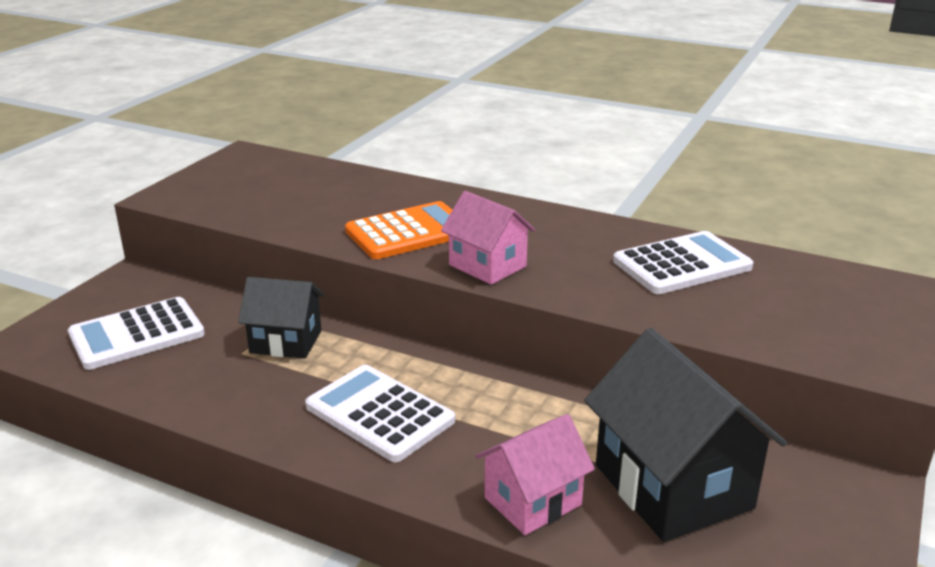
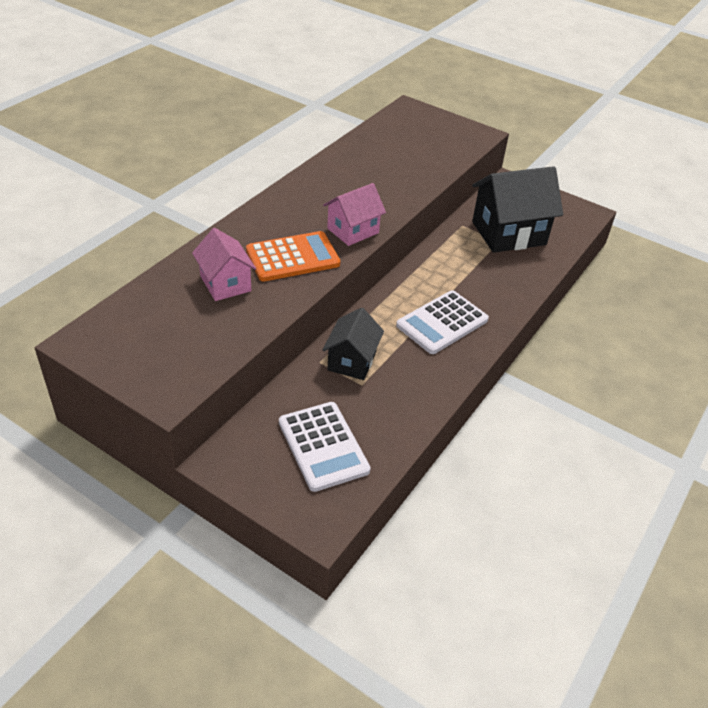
camera: 85 degrees left, 15 degrees up
orange calculator [345,201,452,259] -> orange calculator turned 90 degrees clockwise [246,231,340,282]
pink house [476,414,595,535] -> pink house moved to [192,228,256,301]
white calculator [613,231,753,294] -> none

